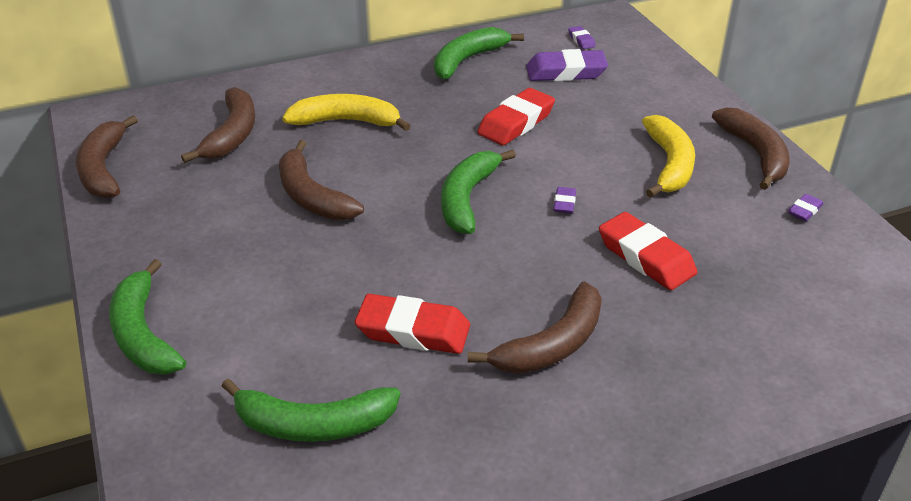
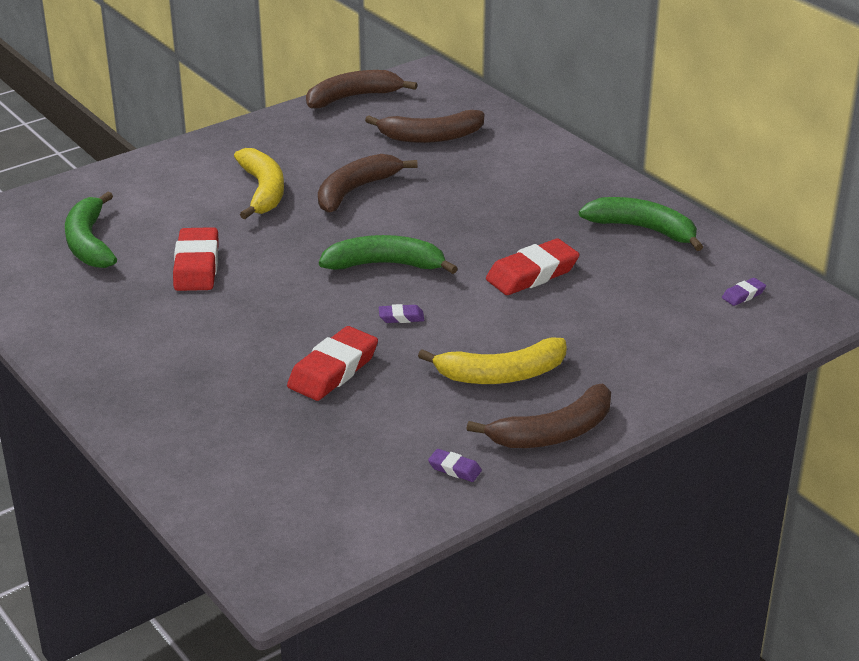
camera: 75 degrees right, 5 degrees down
green banana [109,259,186,375] -> none
yellow banana [282,94,410,131] -> yellow banana moved to [234,148,284,219]
brown banana [468,281,602,374] -> none
red eraser [477,88,555,145] -> red eraser turned 60 degrees counterclockwise [486,239,580,295]
purple eraser [526,49,608,81] -> none

